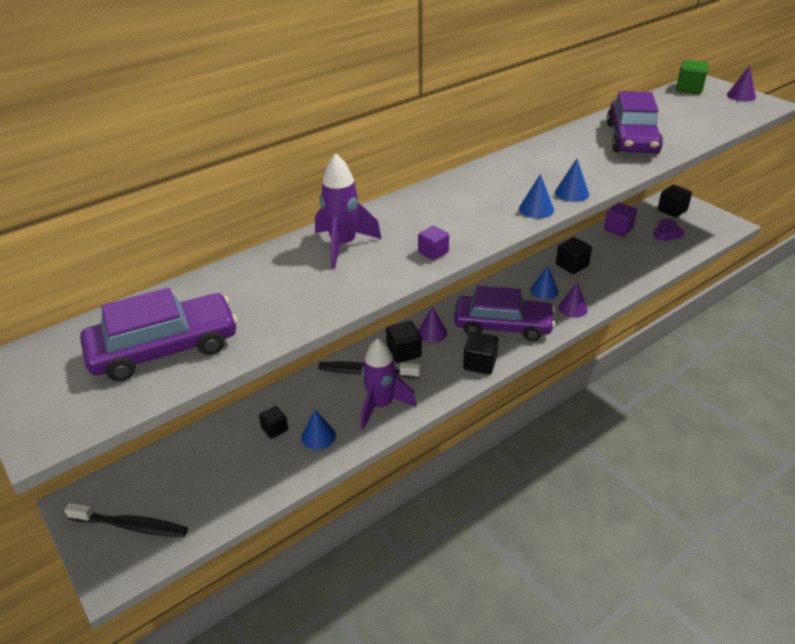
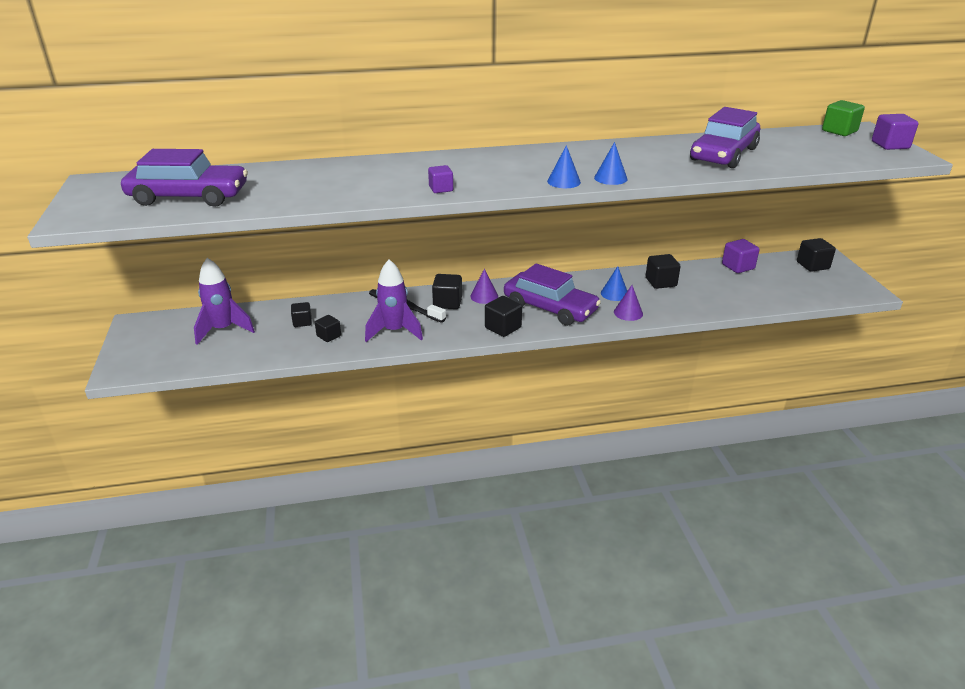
camera: 25 degrees right, 5 degrees down
black toothbrush [64,503,188,537] -> none
blue cone [301,410,336,450] -> black cube [315,315,341,342]
purple rocket [315,154,381,268] -> purple rocket moved to [194,258,255,345]
purple heart [654,219,684,241] -> none
purple cone [727,66,756,102] -> purple cube [872,114,918,150]

